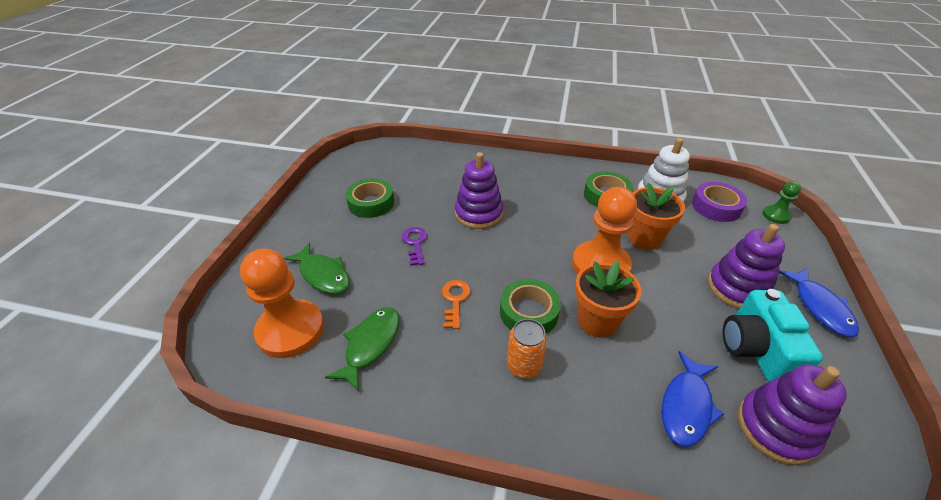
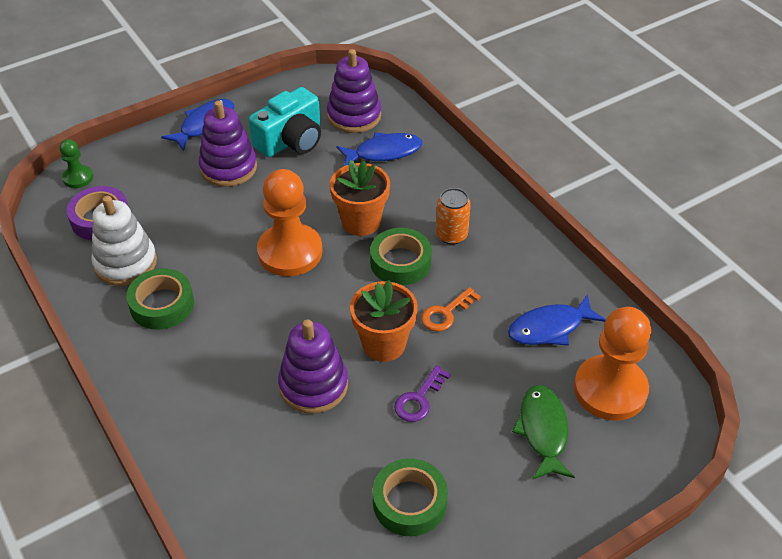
camera: 135 degrees left, 5 degrees up
green fish [325,307,399,392] -> blue fish [508,294,606,346]
orange flower pot [628,183,685,250] -> orange flower pot moved to [350,280,418,362]

